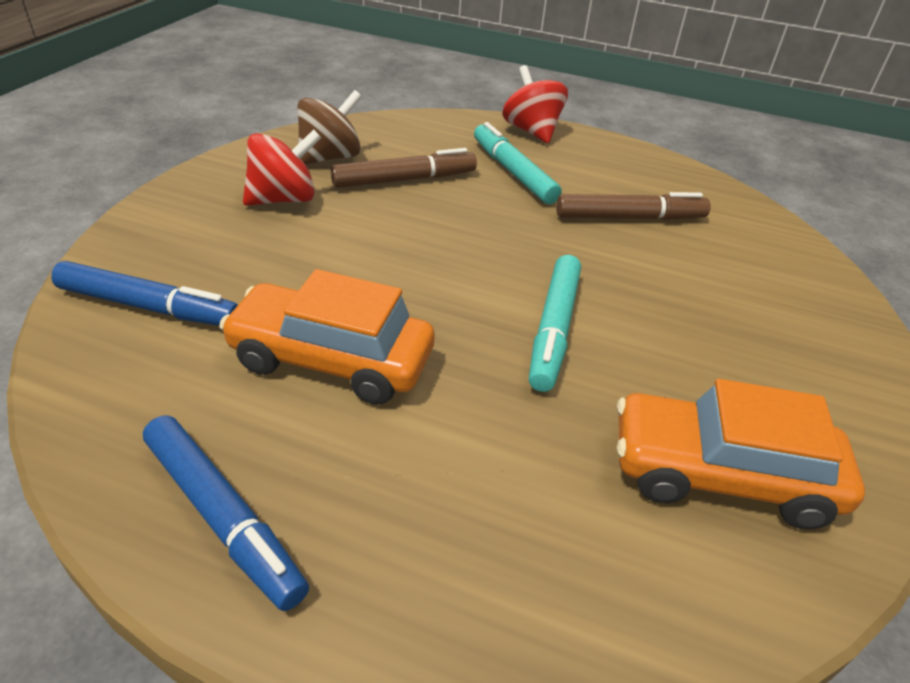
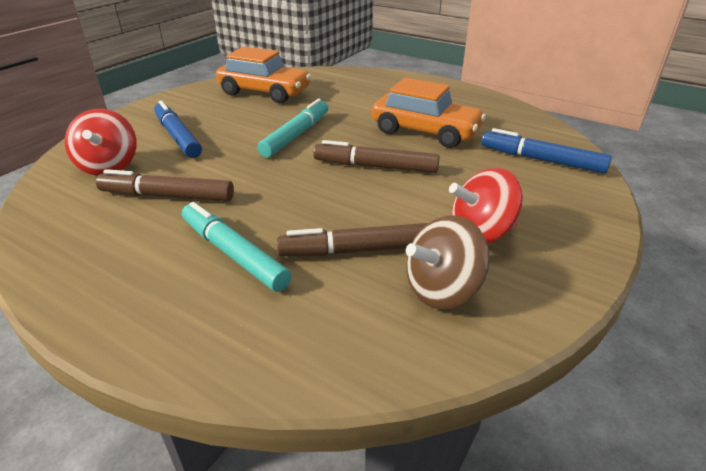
camera: 165 degrees left, 5 degrees down
blue marker [143,415,309,611] -> blue marker moved to [154,101,202,158]
turquoise marker [474,122,562,204] -> turquoise marker turned 150 degrees clockwise [182,202,292,292]
red spinning top [502,65,568,143] -> red spinning top moved to [65,109,137,176]
none -> brown marker [313,140,440,173]

